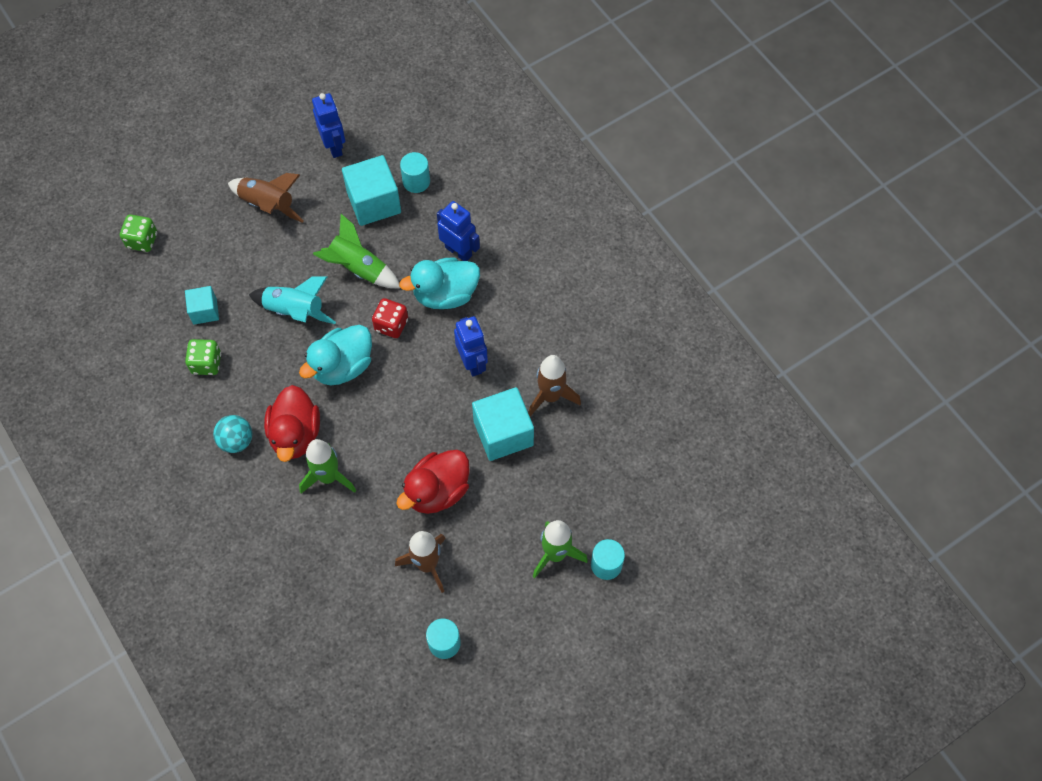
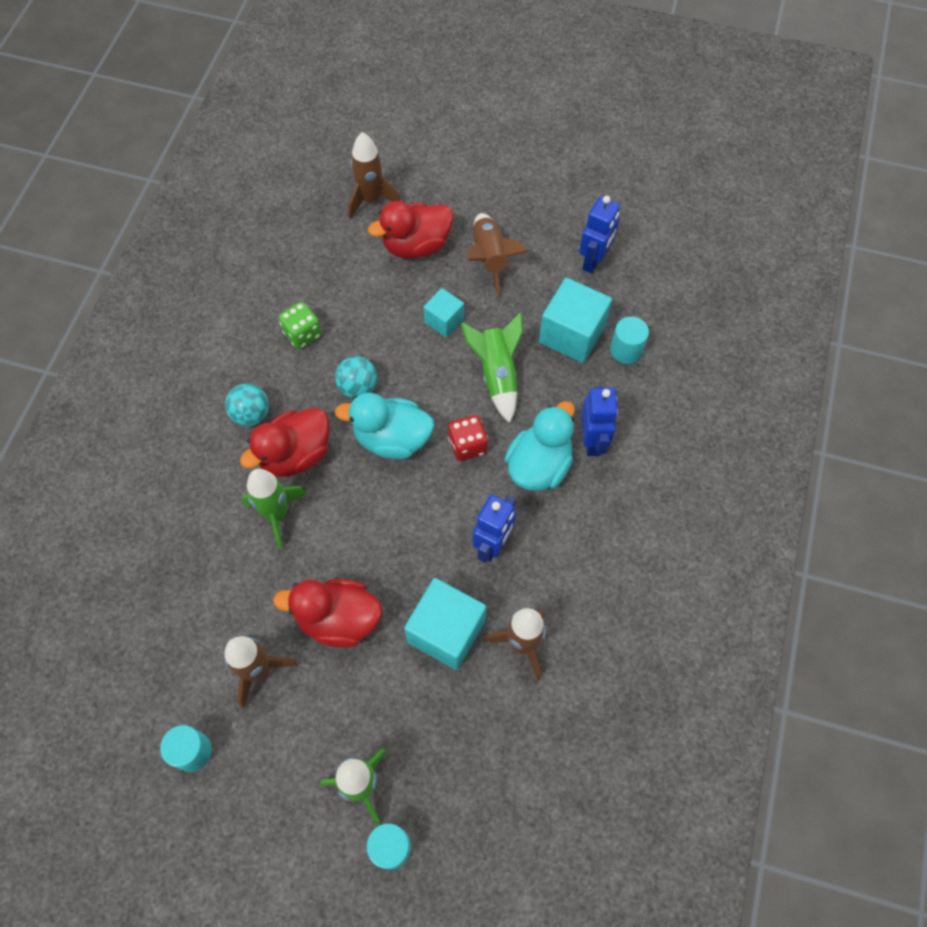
camera: 50 degrees right, 0 degrees up
green dice [120,214,157,252] -> brown rocket [348,132,401,219]
turquoise cube [185,286,219,325] -> turquoise cube moved to [423,288,464,337]
turquoise rocket [249,277,336,324] -> none
turquoise duck [399,257,480,309] -> turquoise duck turned 90 degrees clockwise [504,401,575,491]
none -> turquoise ball [335,356,377,398]
none -> red duck [368,201,454,258]

